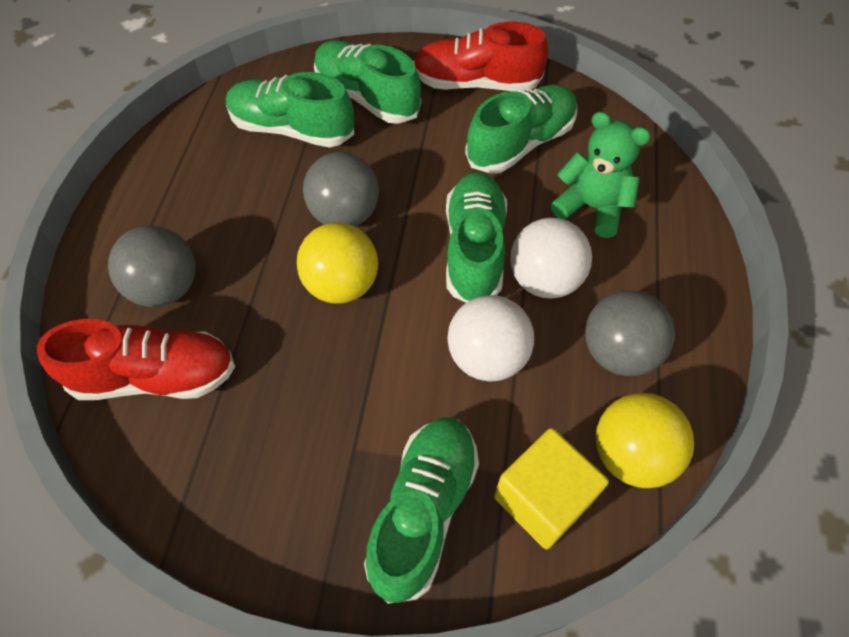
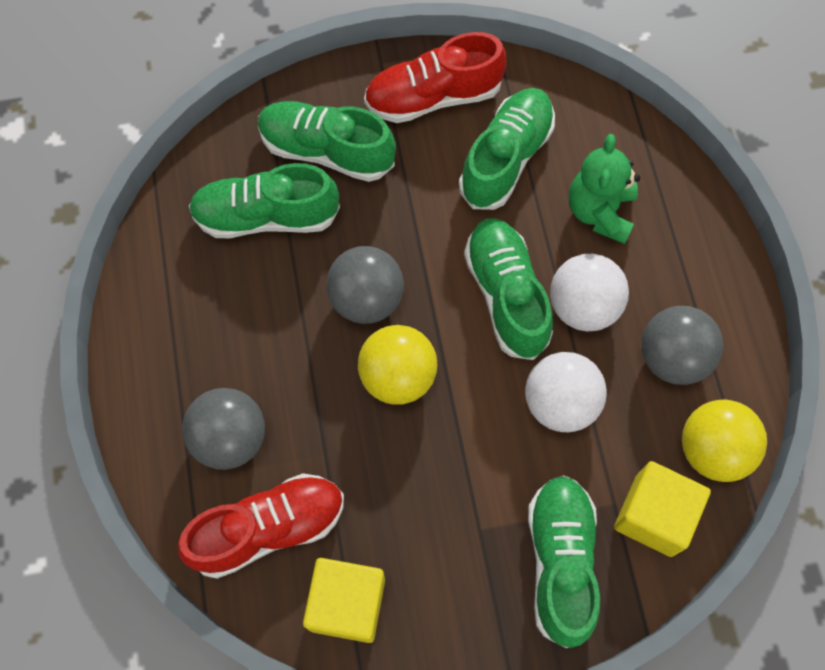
camera: 20 degrees left, 10 degrees up
green teddy bear [551,112,651,238] -> green teddy bear turned 90 degrees counterclockwise [569,134,640,244]
none -> yellow cube [303,558,385,643]

